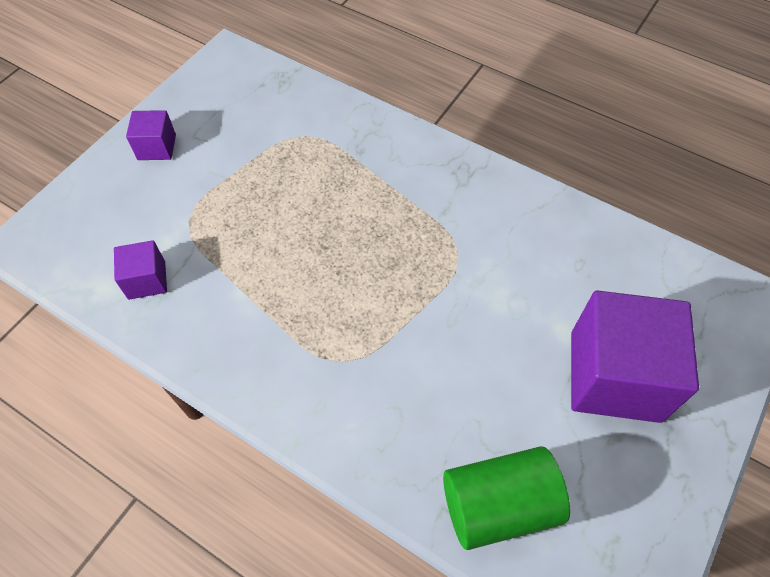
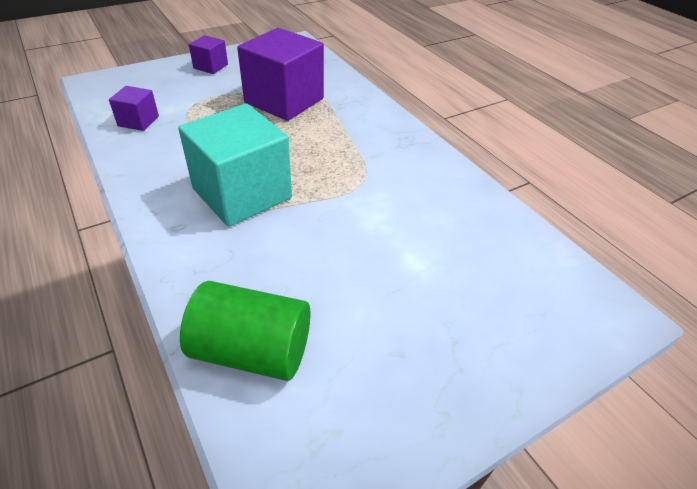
camera: 25 degrees right, 15 degrees down
purple cube [571,290,699,423] -> purple cube moved to [237,28,324,121]
none -> turquoise cube [178,104,292,227]

